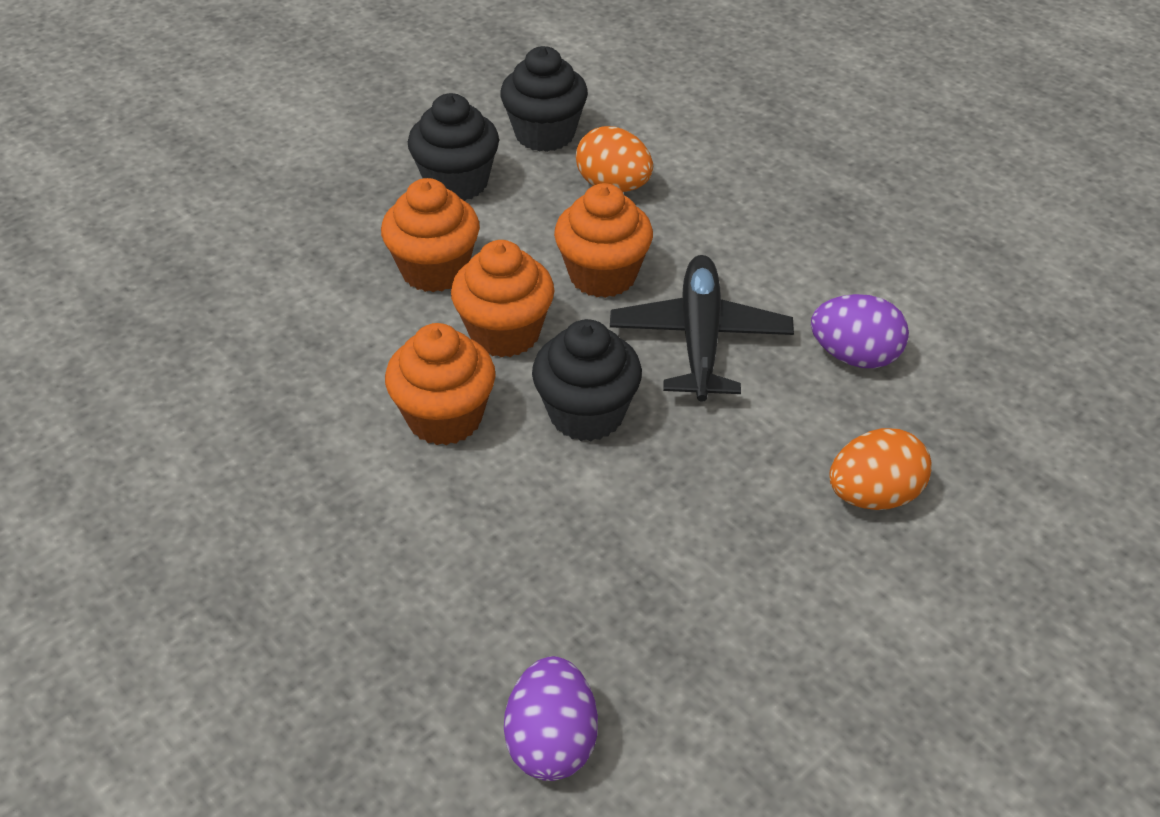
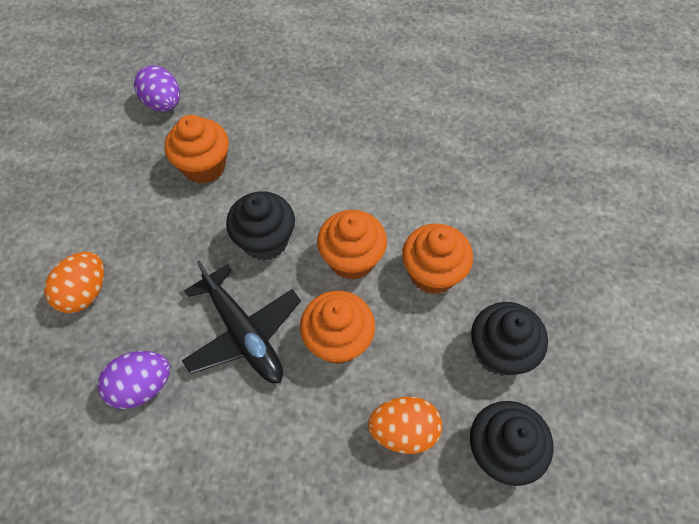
camera: 140 degrees right, 15 degrees up
orange cupcake [385,323,496,445] -> orange cupcake moved to [165,115,229,184]

